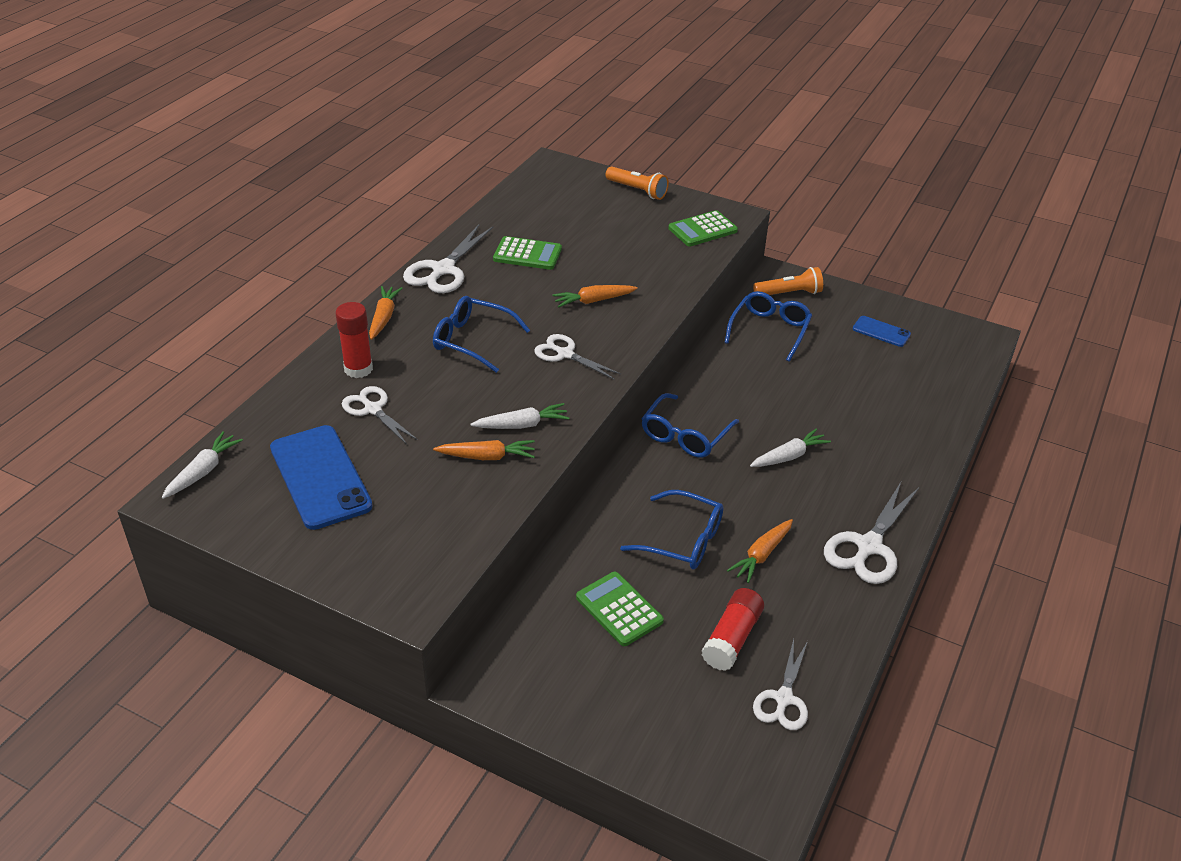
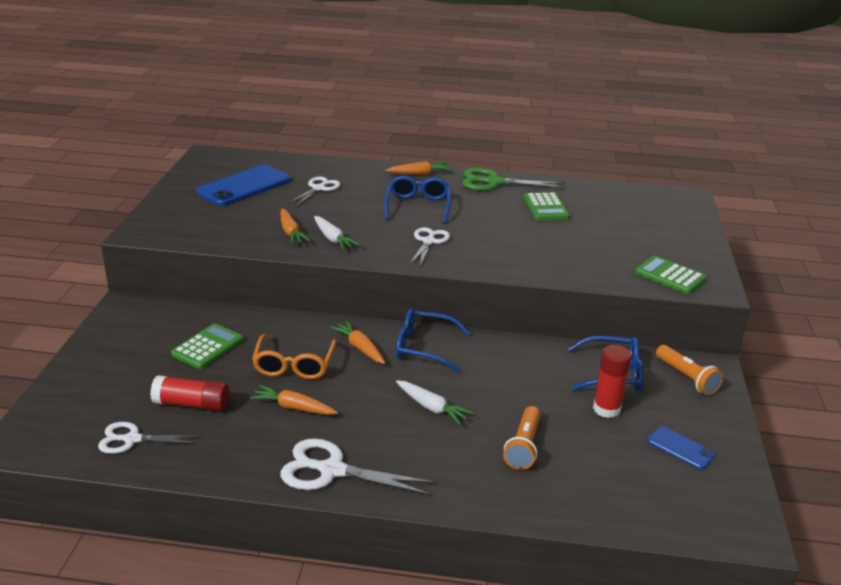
camera: 70 degrees right, 10 degrees down
white carrot [162,431,243,499] -> none
red glue stick [335,302,373,378] -> red glue stick moved to [593,345,632,418]
white scissors [403,225,493,293] -> green scissors [462,168,565,191]
orange carrot [552,285,638,308] -> orange carrot moved to [330,321,385,364]
orange flashlight [606,166,669,200] -> orange flashlight moved to [503,406,541,470]
blue glasses [620,490,723,569] -> orange glasses [252,334,337,379]
blue phone [853,316,911,347] -> blue phone turned 60 degrees counterclockwise [647,426,716,470]

